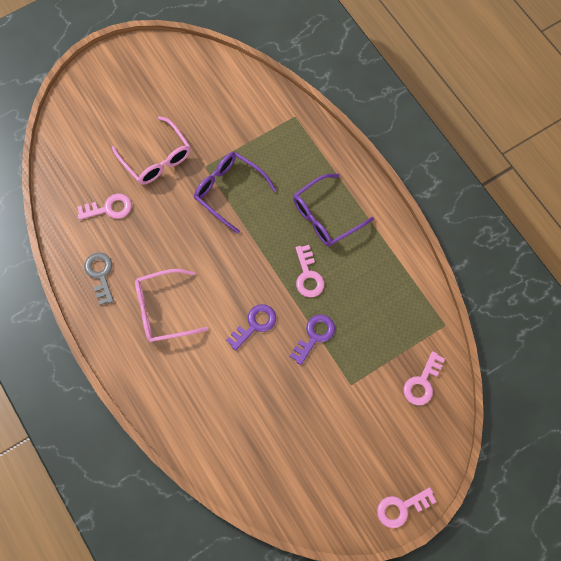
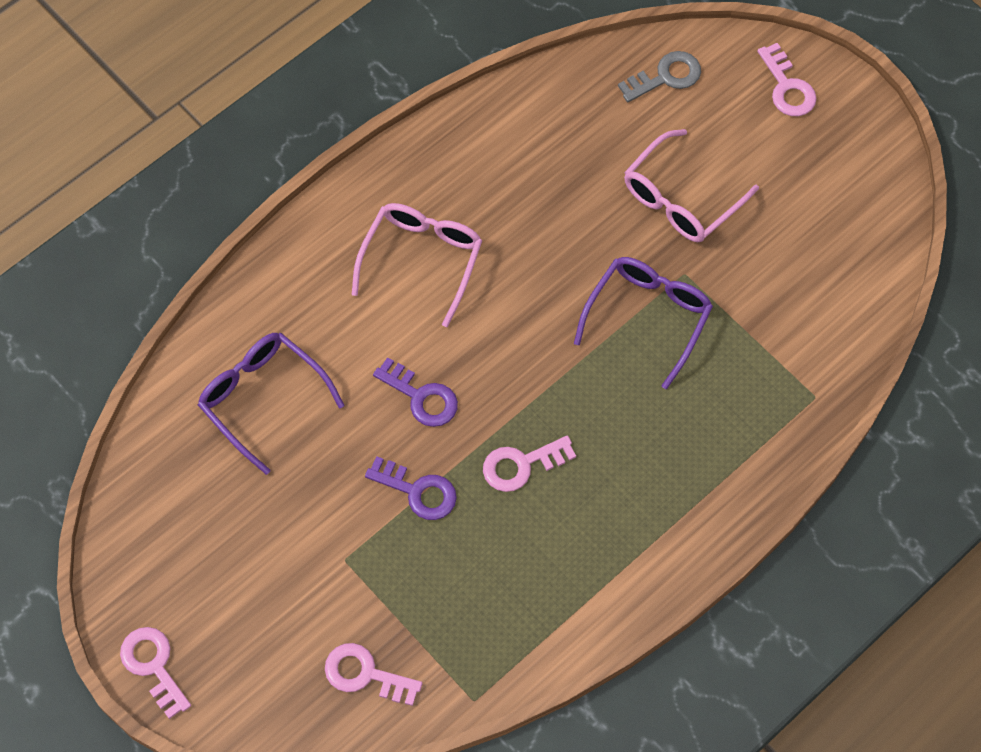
camera: 80 degrees right, 5 degrees down
pink key [77,194,132,220] -> pink key moved to [757,43,817,116]
grey key [84,253,114,305] -> grey key moved to [618,51,701,102]
pink glasses [135,269,208,342] -> pink glasses turned 45 degrees clockwise [351,203,482,327]
purple glasses [293,174,374,246] -> purple glasses moved to [198,333,344,475]

